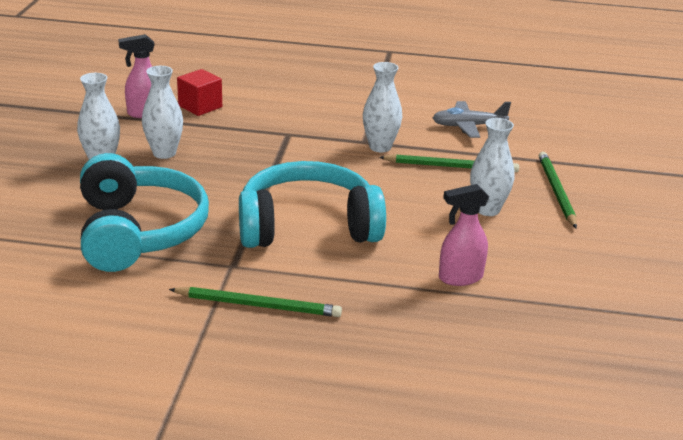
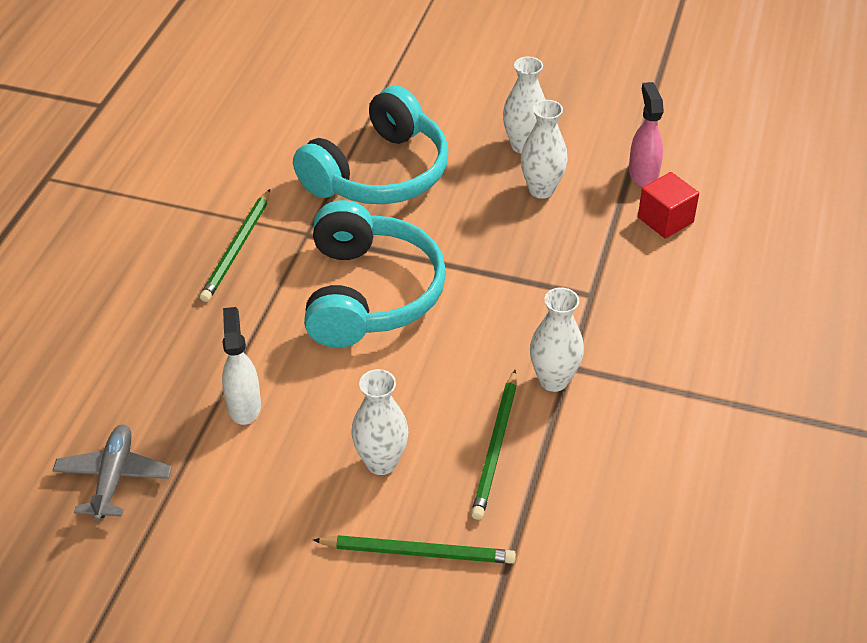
camera: 100 degrees right, 15 degrees up
turquoise headphones [80,153,209,272] -> turquoise headphones turned 45 degrees counterclockwise [293,86,448,204]
grey plane [432,101,511,138] -> grey plane moved to [52,425,172,521]
pink spray bottle [439,184,489,286] -> white spray bottle [222,307,261,425]

